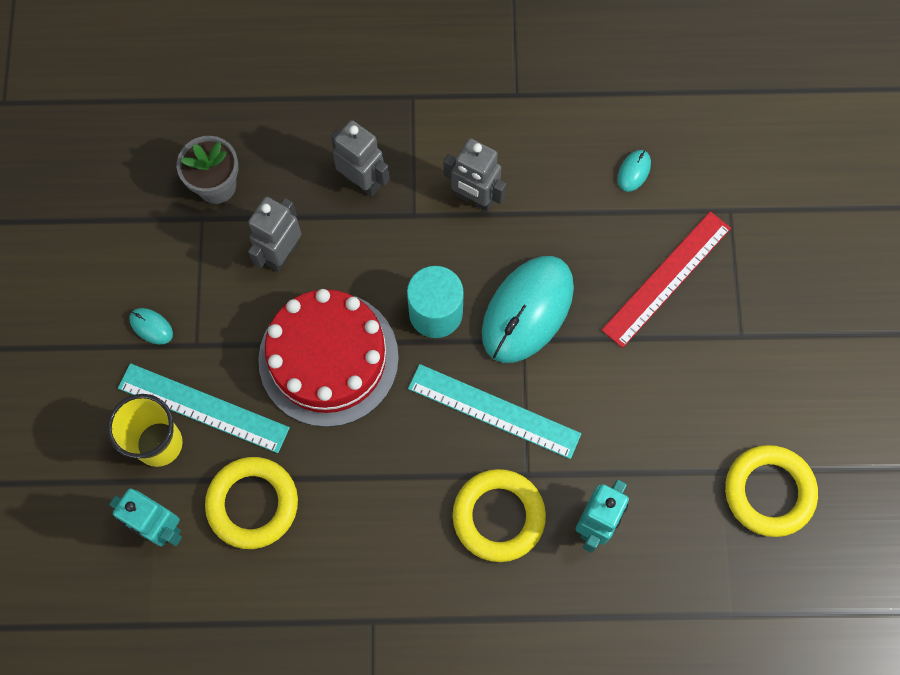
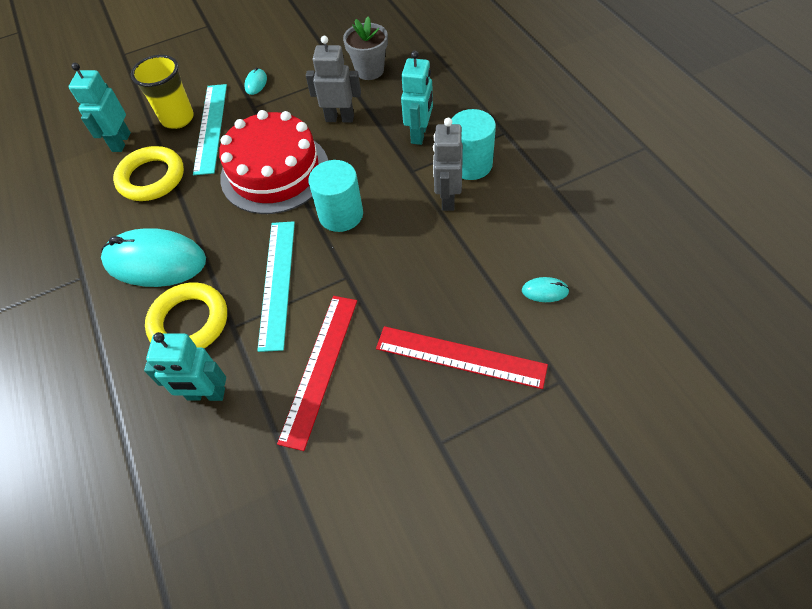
camera: 70 degrees right, 15 degrees down
grey robot [331,120,390,197] -> turquoise robot [401,51,433,145]
turquoise mouse [482,256,574,363] -> turquoise mouse moved to [101,228,206,287]
yellow ring [725,445,818,537] -> none
none -> red ruler [277,296,357,451]
none -> turquoise cylinder [452,109,496,180]

